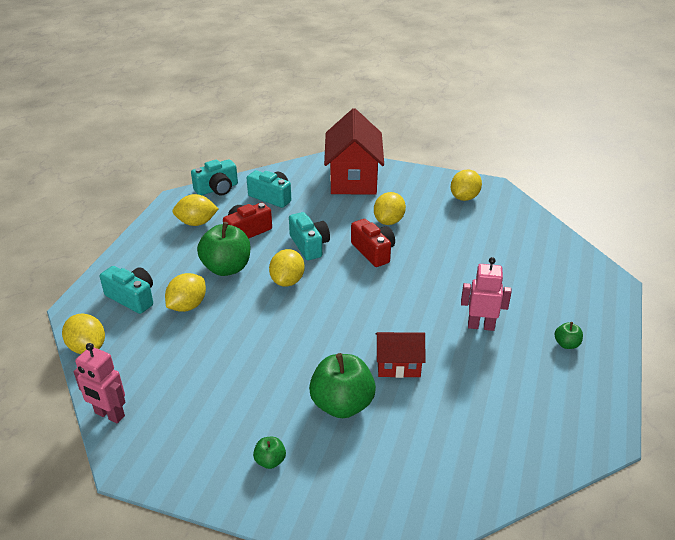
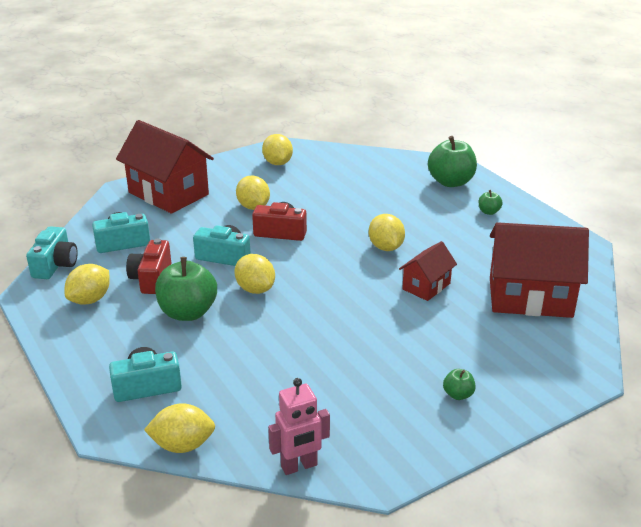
camera: 50 degrees left, 5 degrees down
yellow lemon [165,273,206,312] -> yellow lemon moved to [369,214,405,251]
green apple [309,353,376,418] -> green apple moved to [428,136,477,187]
pink robot [461,257,512,331] -> none
none -> red house [490,222,589,318]

